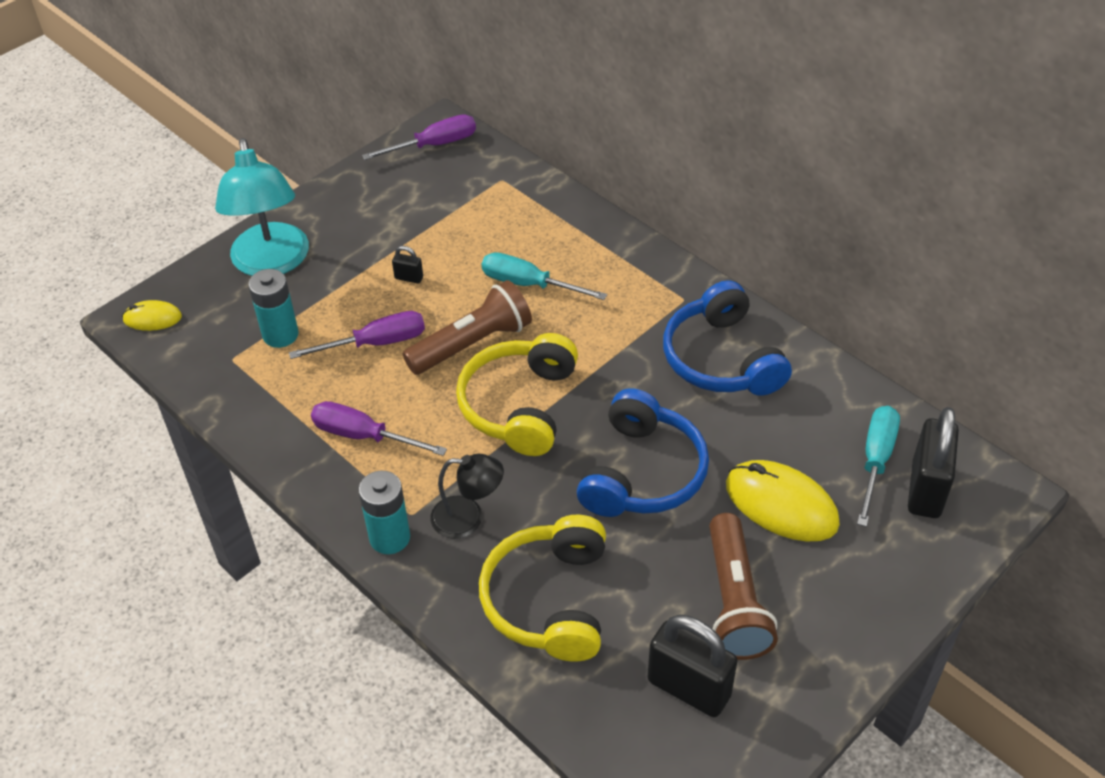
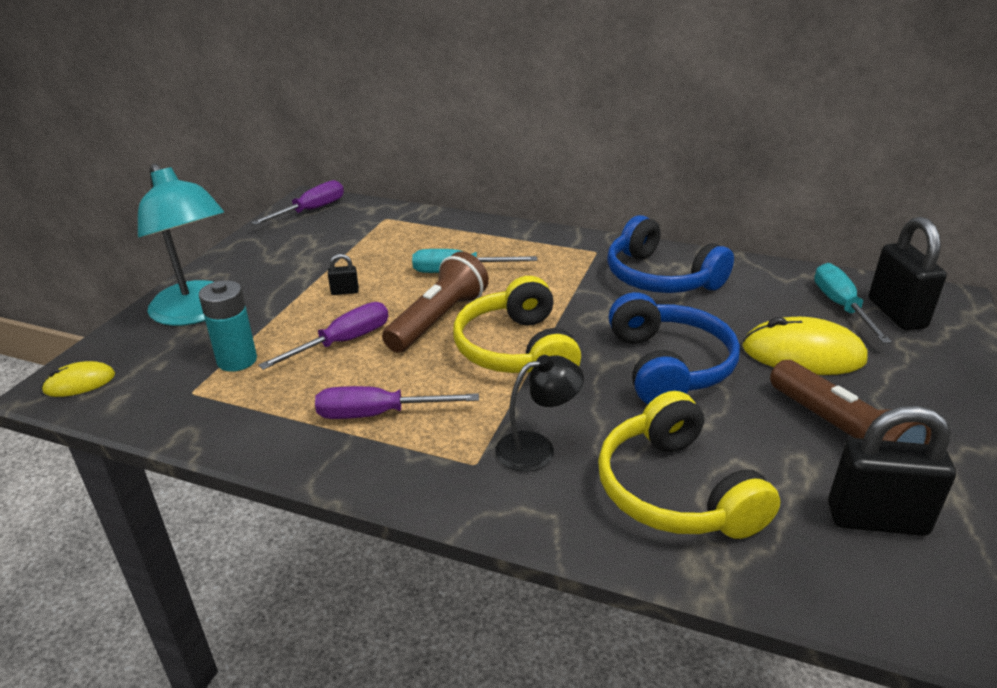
camera: 25 degrees left, 15 degrees down
turquoise battery [359,471,410,554] -> none

